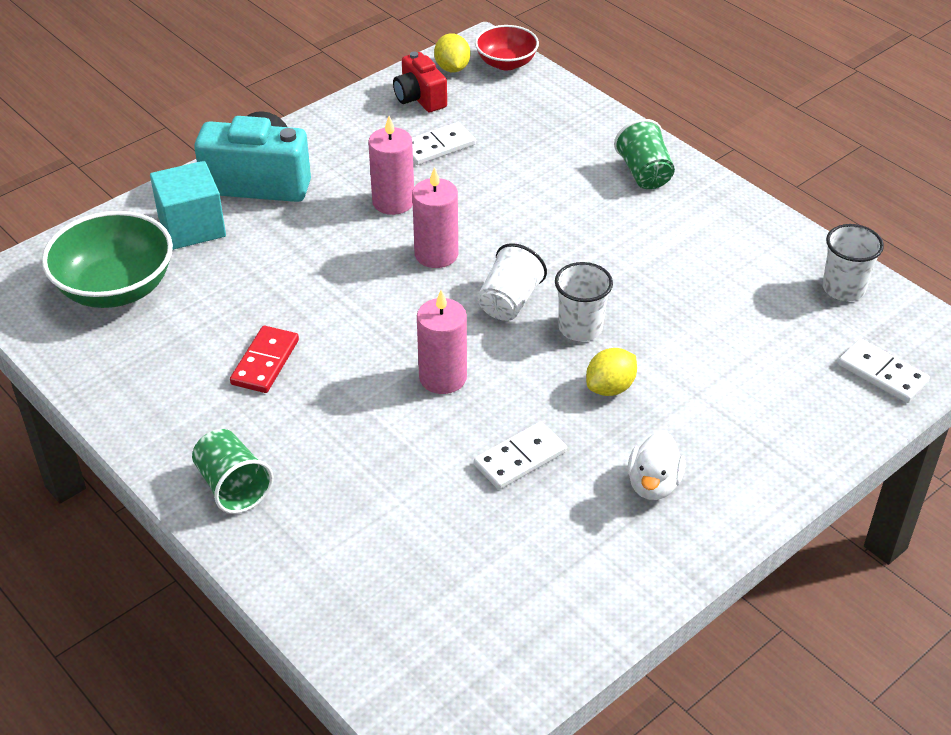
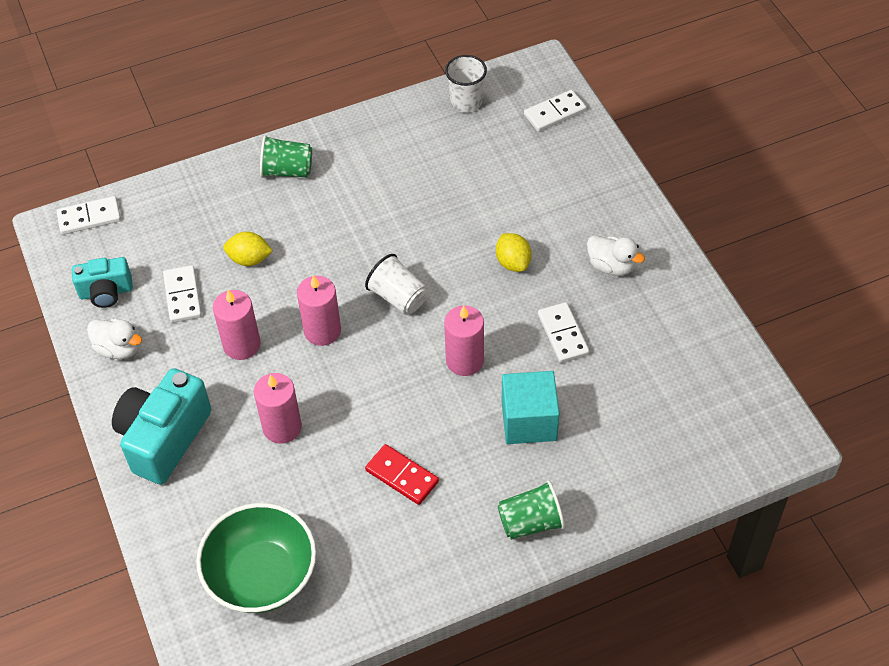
camera: 70 degrees left, 10 degrees up
turquoise cube [150,161,226,250] -> turquoise cube moved to [502,371,559,444]
red camera [393,51,447,112] -> turquoise camera [72,257,133,308]
yellow lemon [434,33,470,72] -> yellow lemon moved to [223,232,273,266]
red bowl [475,25,539,70] -> white domino [56,196,121,235]
white cup [555,262,613,341] -> none
none -> white duck [87,319,142,359]
none -> pink candle [254,373,302,444]

